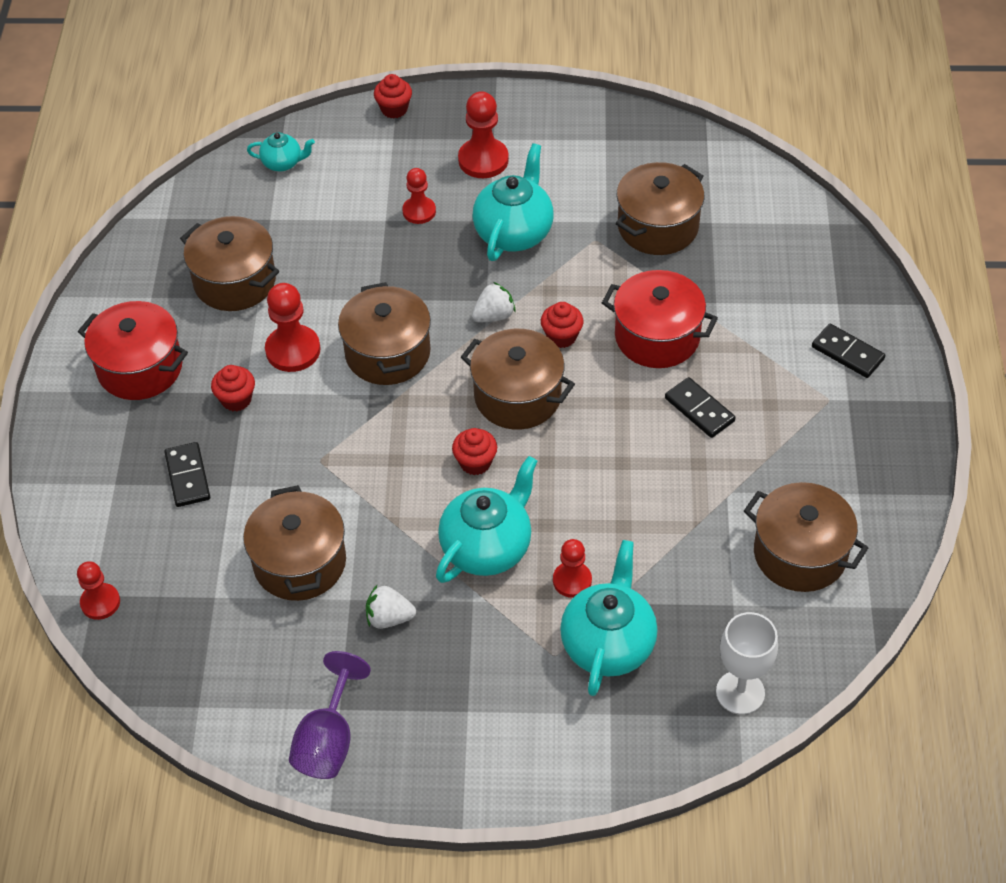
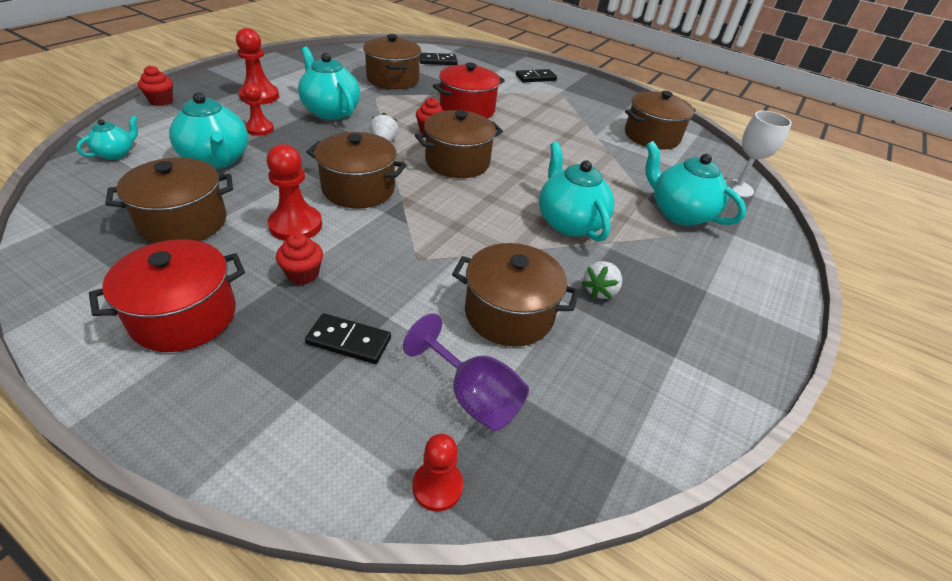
camera: 65 degrees left, 10 degrees down
purple goblet [289,651,371,779] -> purple goblet moved to [403,313,529,431]
red cupcake [452,428,497,475] -> none
red pawn [553,539,592,598] -> none
black domino [665,377,736,438] -> black domino moved to [420,53,458,65]
none -> turquoise teapot [169,92,248,169]

